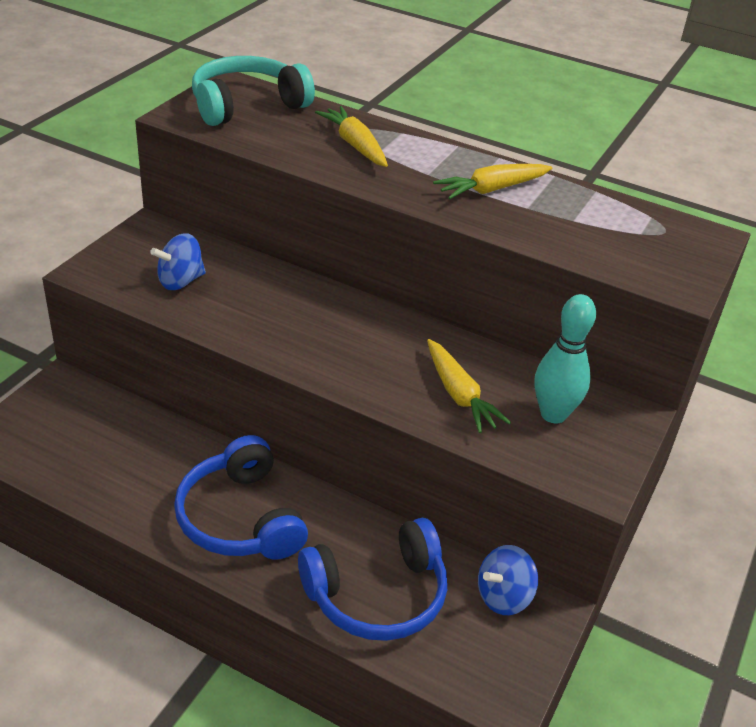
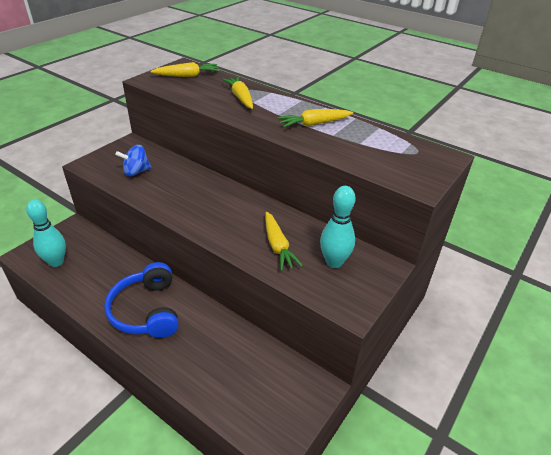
camera: 10 degrees right, 0 degrees up
turquoise headphones [192,56,315,126] -> yellow carrot [150,62,220,77]
blue headphones [298,518,447,641] -> none
blue spinning top [478,545,538,615] -> none
none -> turquoise bowling pin [26,199,66,267]

